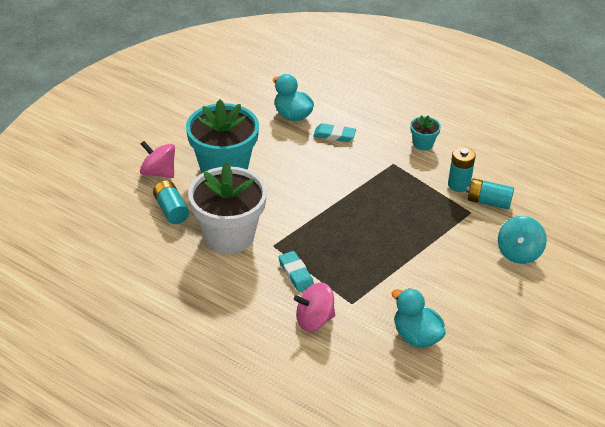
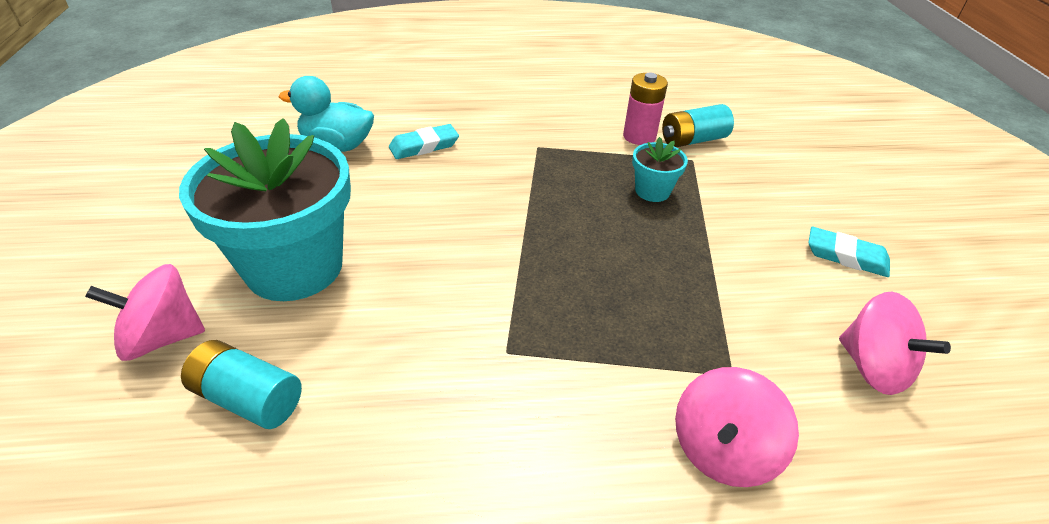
camera: 40 degrees left, 0 degrees up
white flower pot [188,162,267,254] -> none
turquoise eraser [278,251,314,292] -> turquoise eraser moved to [808,227,890,277]
turquoise duck [392,288,446,347] -> pink spinning top [839,292,951,395]
turquoise flower pot [410,115,441,151] -> turquoise flower pot moved to [632,137,688,202]
turquoise battery [448,147,476,192] -> pink battery [623,73,668,145]
turquoise spinning top [498,216,547,264] -> none

